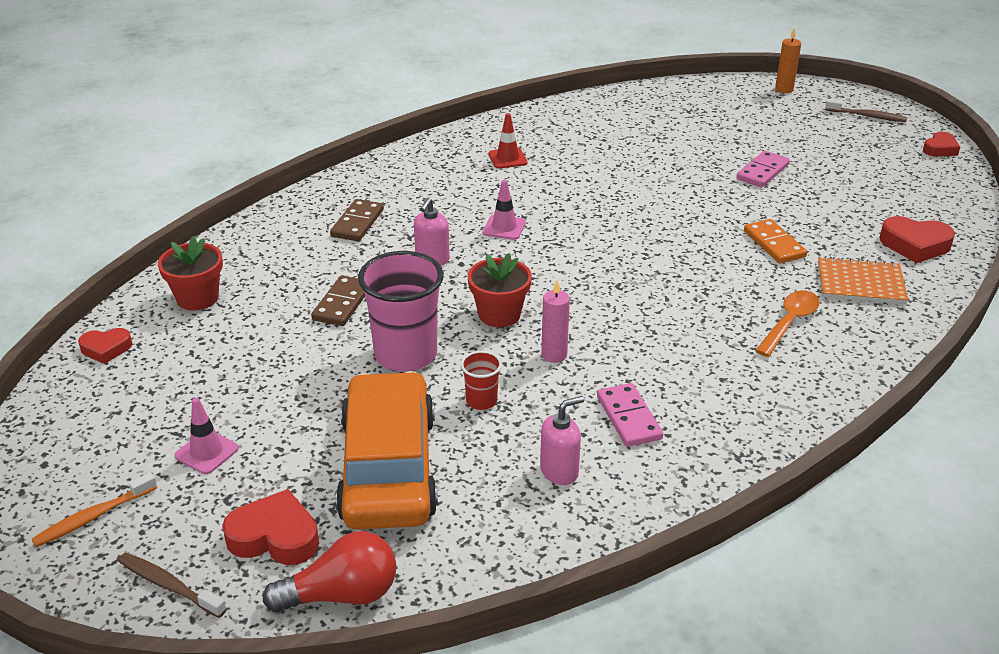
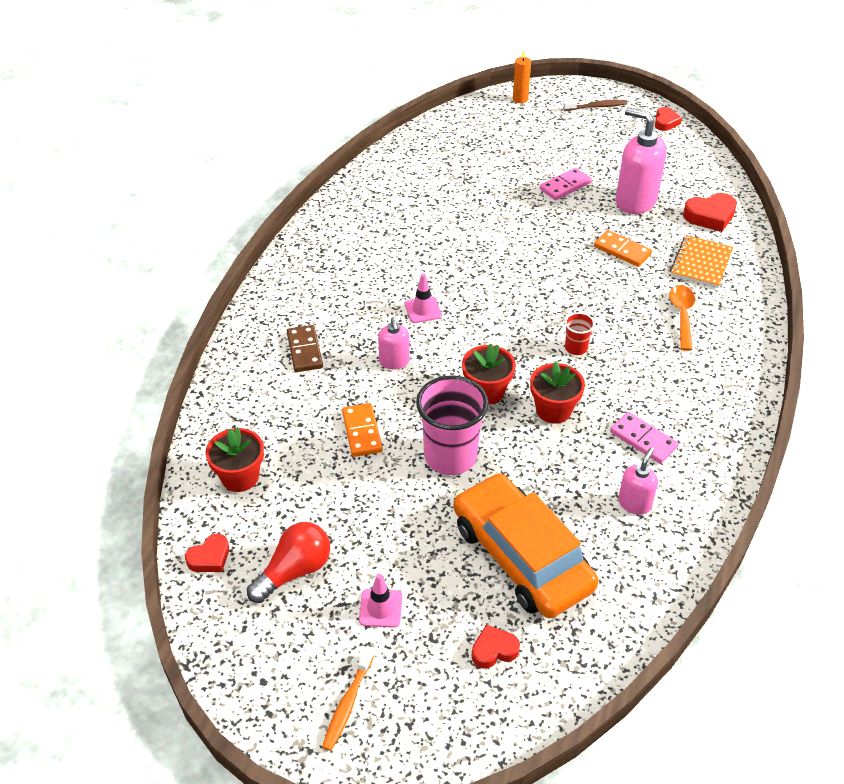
camera: 30 degrees left, 10 degrees up
brown toothbrush [118,553,227,618] -> none
red heart [222,489,319,565] -> red heart [472,625,520,668], size x0.64
red light bulb [263,531,396,612] -> red light bulb moved to [247,522,330,603]
brown domino [311,275,365,326] -> orange domino [342,403,383,457]
red cup [461,351,502,410] -> red cup moved to [565,312,595,355]
red traffic cone [488,113,528,169] -> none
pink candle [541,280,570,363] -> red flower pot [530,362,585,424]
pink domino [736,151,790,187] -> pink domino turned 45 degrees clockwise [540,167,592,200]
orange notebook [818,256,908,304] -> orange notebook turned 45 degrees counterclockwise [670,235,733,288]
none -> pink soap dispenser [615,107,667,214]

